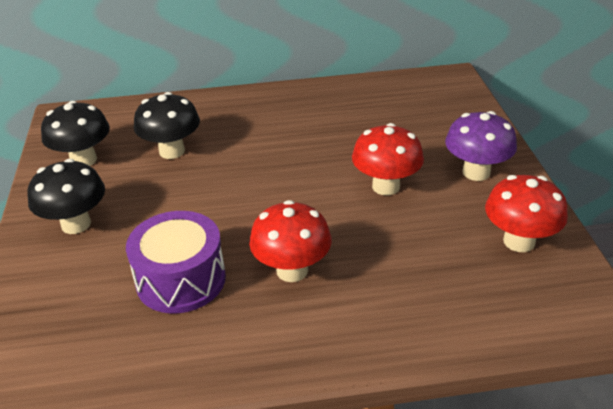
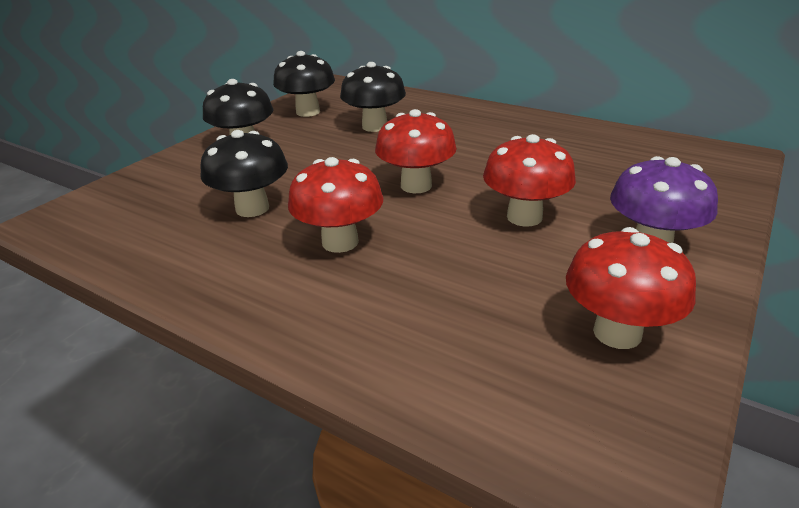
camera: 40 degrees right, 5 degrees down
purple drum [126,211,226,313] -> black mushroom [200,130,288,217]
none -> red mushroom [375,109,457,193]

